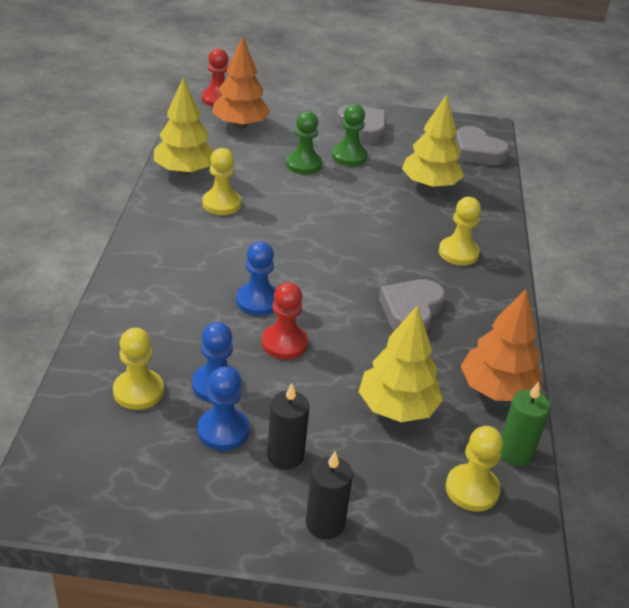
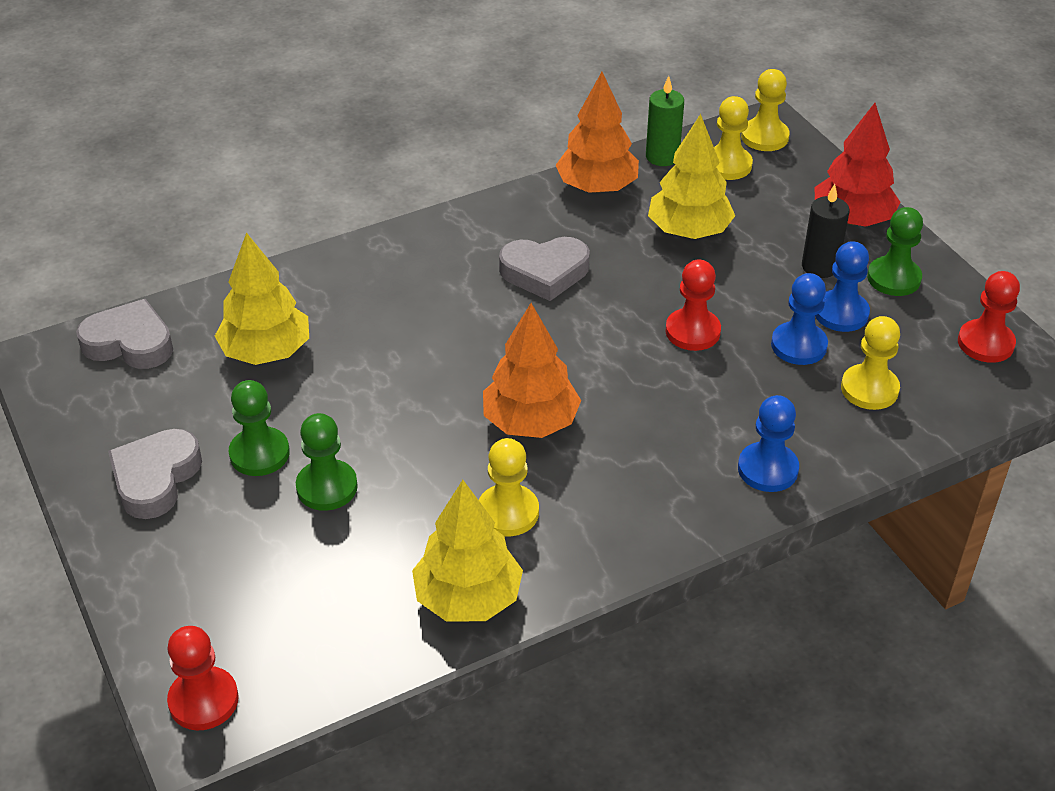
camera: 120 degrees left, 5 degrees up
orange tree [212,37,270,128] -> orange tree moved to [483,303,581,438]
blue pawn [236,241,276,316] -> blue pawn moved to [738,395,799,492]
black candle [306,451,353,539] -> red tree [814,103,901,227]
yellow pawn [439,197,481,265] -> yellow pawn moved to [741,69,790,151]
grey heart [455,126,509,165] -> grey heart turned 90 degrees counterclockwise [76,299,173,369]
none -> green pawn [867,207,923,296]
none -> red pawn [958,271,1020,363]

